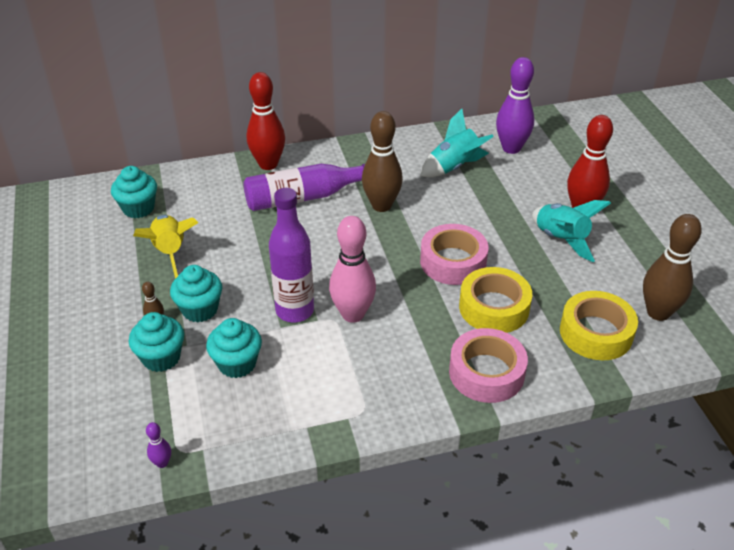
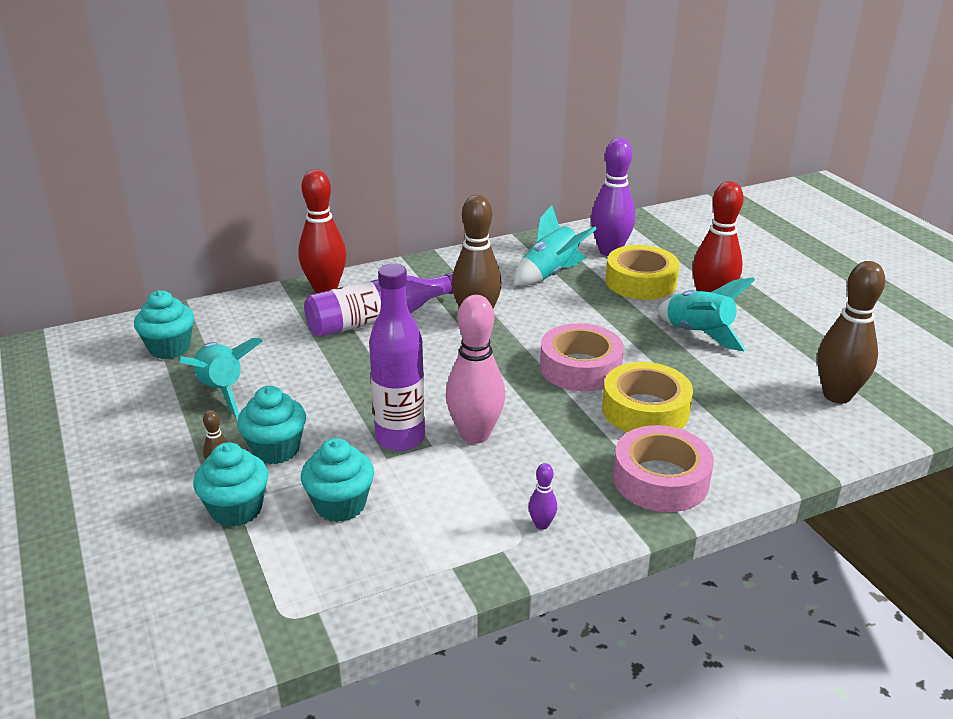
camera: 10 degrees left, 10 degrees down
yellow rocket [133,215,198,279] -> turquoise rocket [179,338,263,418]
purple bowling pin [146,422,171,468] -> purple bowling pin moved to [529,463,557,530]
yellow tape [560,291,638,360] -> yellow tape moved to [606,245,679,300]

